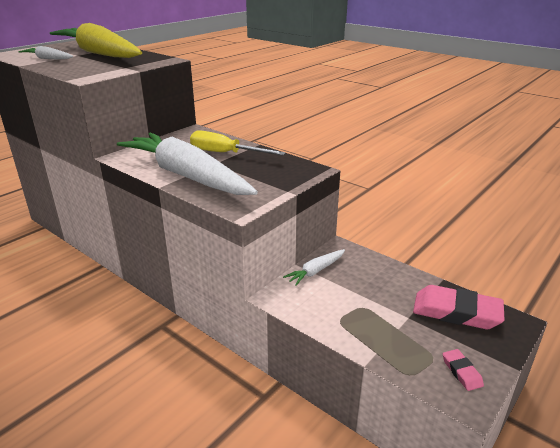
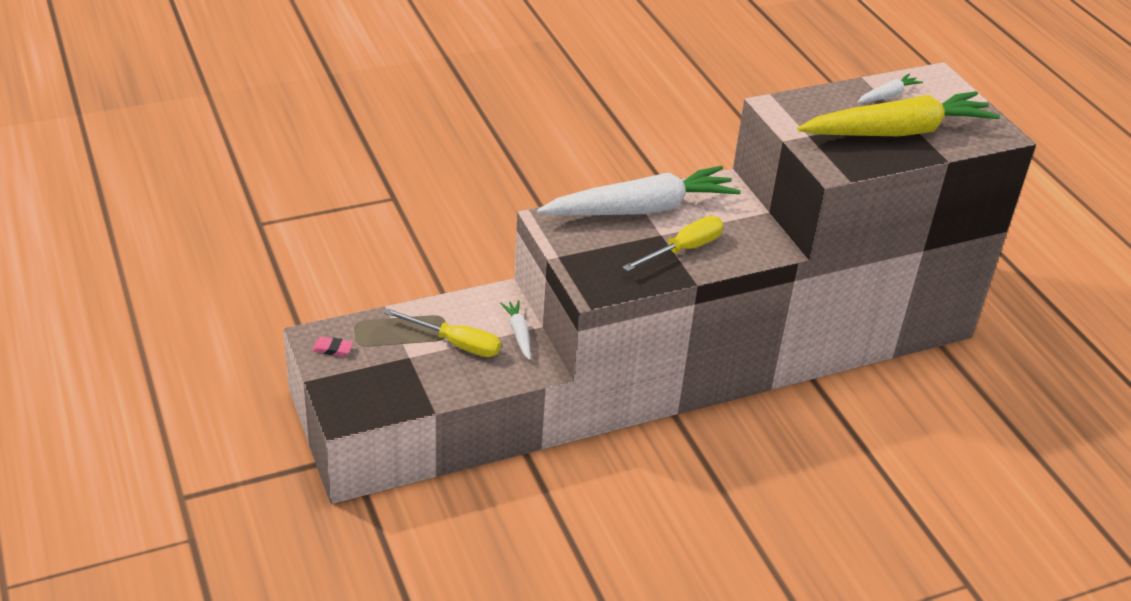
camera: 115 degrees right, 10 degrees up
pink eraser [413,285,504,329] -> none
none -> yellow screwdriver [384,309,501,357]

